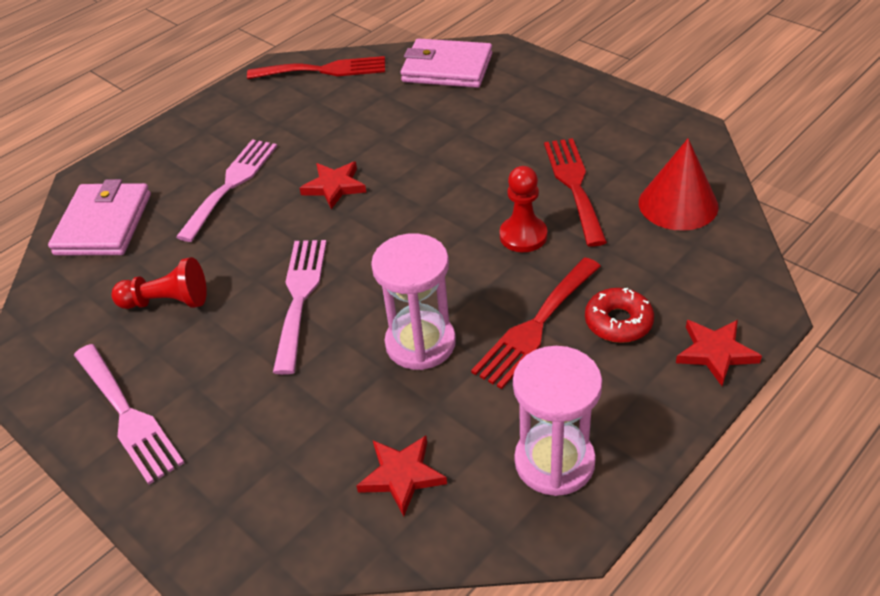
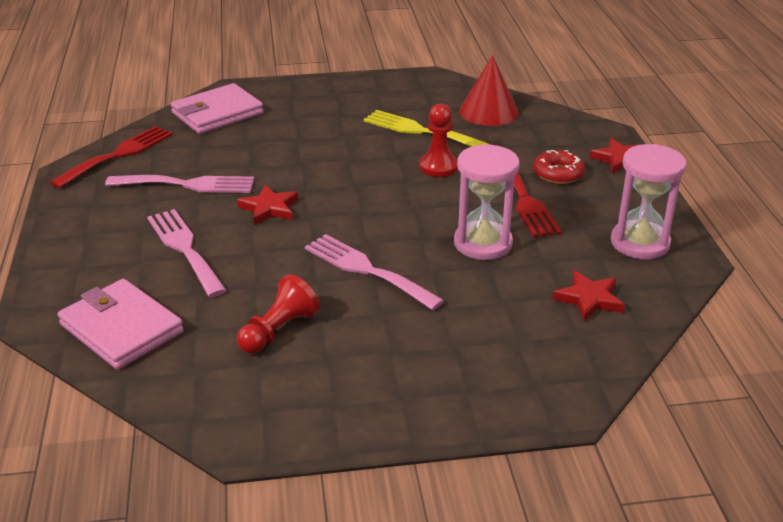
camera: 55 degrees left, 10 degrees down
pink fork [74,344,184,484] -> pink fork moved to [105,175,254,193]
red fork [544,138,607,247] -> yellow fork [364,110,488,147]

